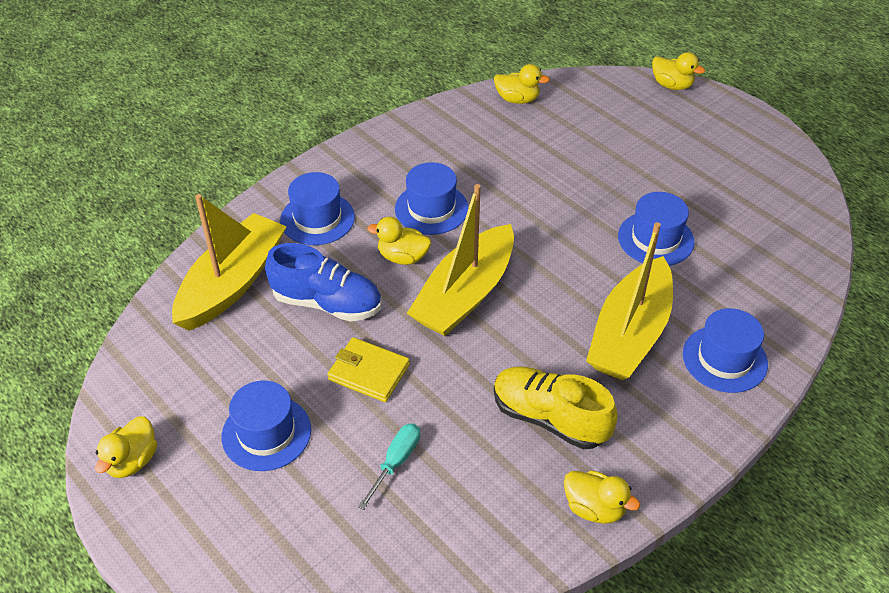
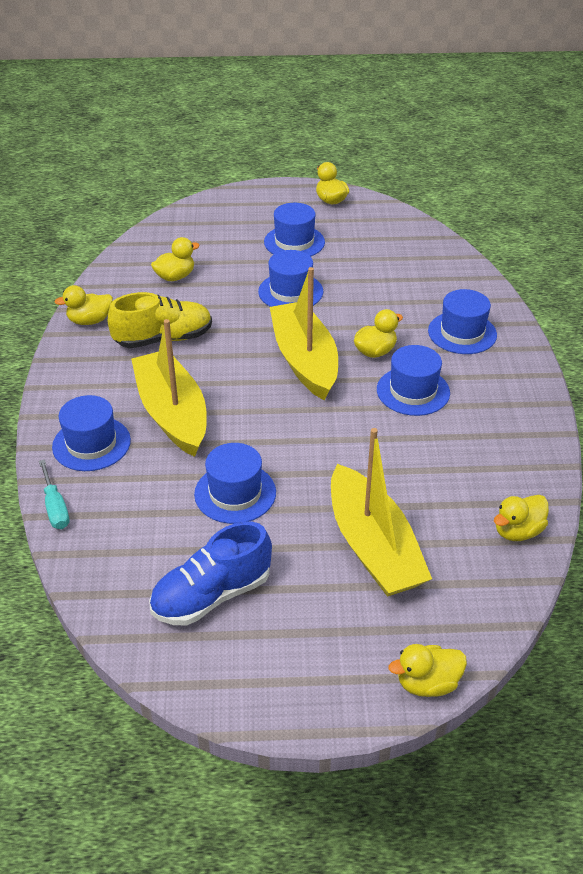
camera: 130 degrees right, 5 degrees down
yellow boat [172,194,287,331] -> yellow boat moved to [331,428,432,597]
blue shoe [265,243,381,322] -> blue shoe moved to [149,522,272,626]
yellow wallet [327,337,410,402] -> blue hat [258,250,323,307]
turquoise screwdriver [358,423,420,510] -> turquoise screwdriver moved to [39,459,69,529]
none -> yellow duck [151,237,200,281]

